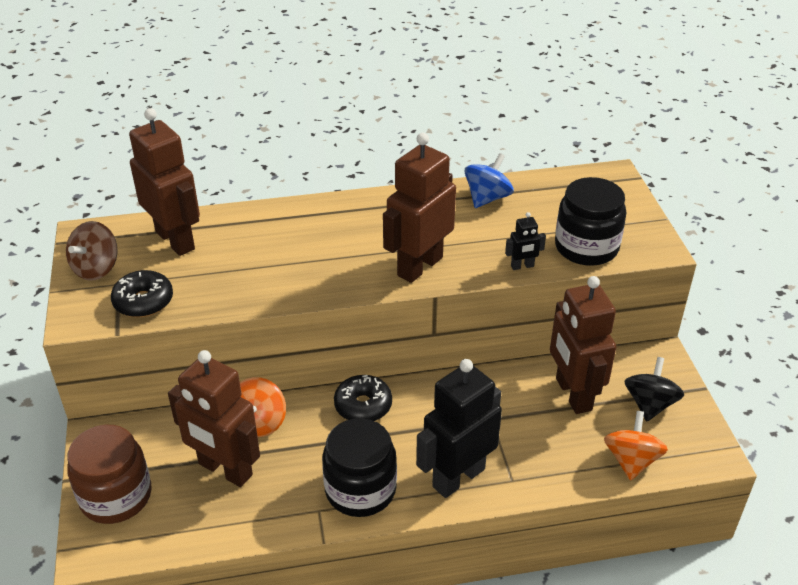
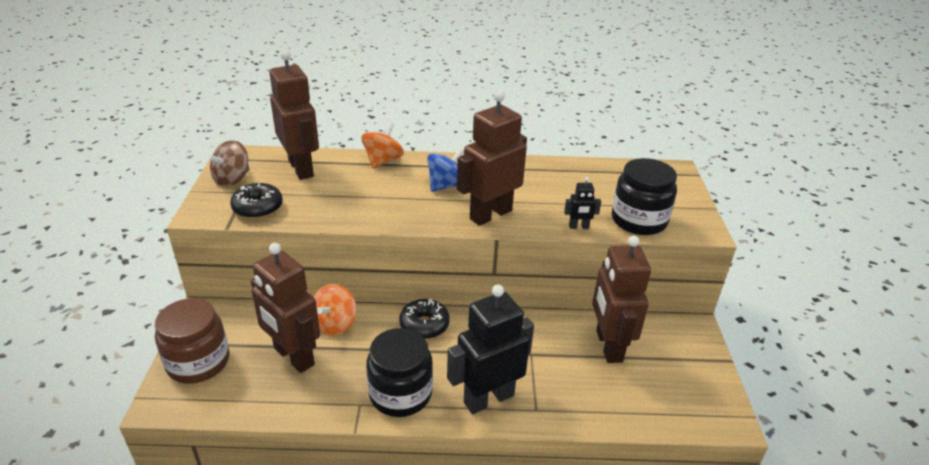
camera: 10 degrees right, 5 degrees down
blue spinning top [465,153,514,208] -> blue spinning top moved to [427,147,464,192]
orange spinning top [604,411,668,481] -> orange spinning top moved to [361,122,404,169]
black spinning top [624,357,684,421] -> none

